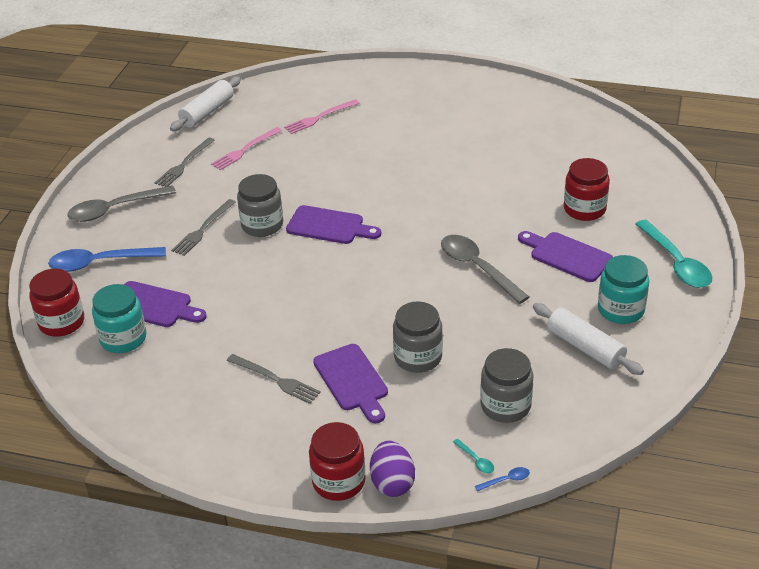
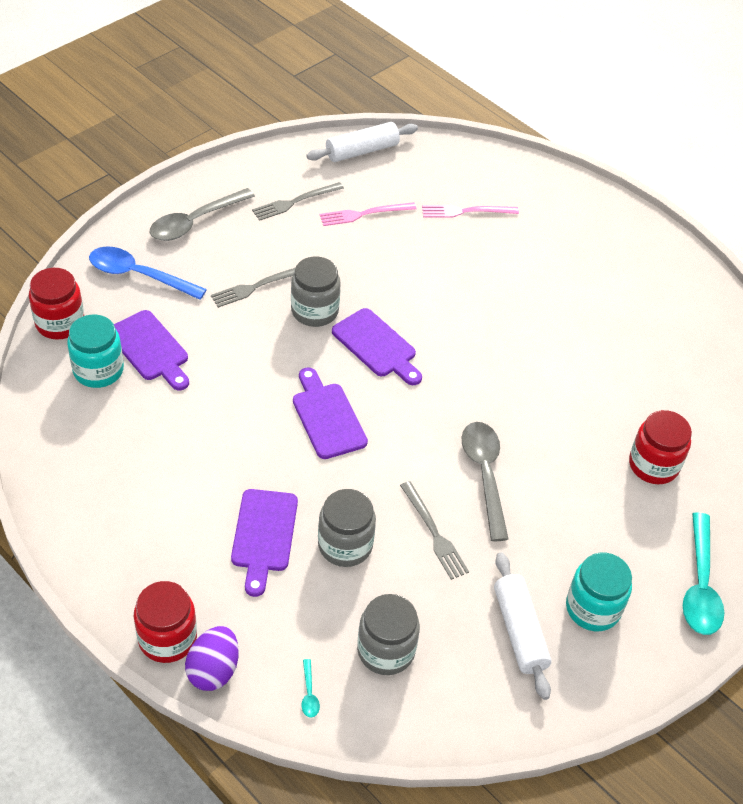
camera: 25 degrees right, 10 degrees up
grey spoon [67,185,176,222] -> grey spoon turned 45 degrees counterclockwise [150,188,255,241]
grey fork [227,354,321,404] -> grey fork moved to [400,481,469,580]
blue spoon [475,467,530,492] -> none
purple cutting board [518,231,613,282] -> purple cutting board moved to [293,367,368,459]

